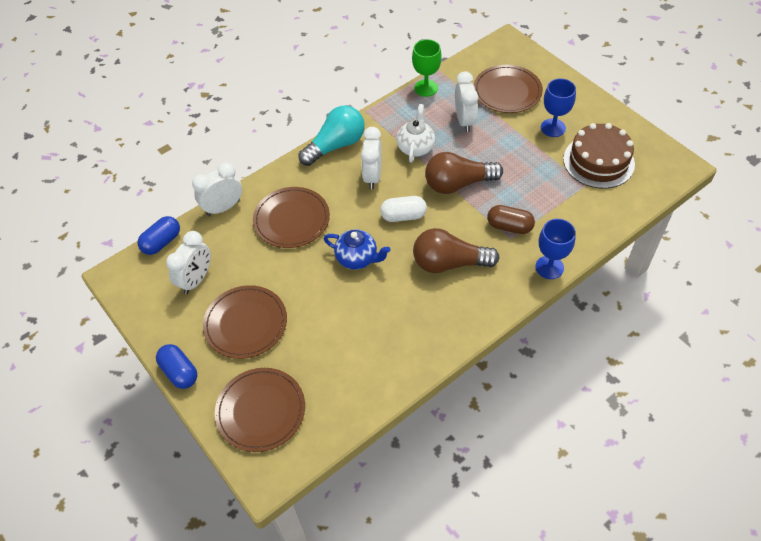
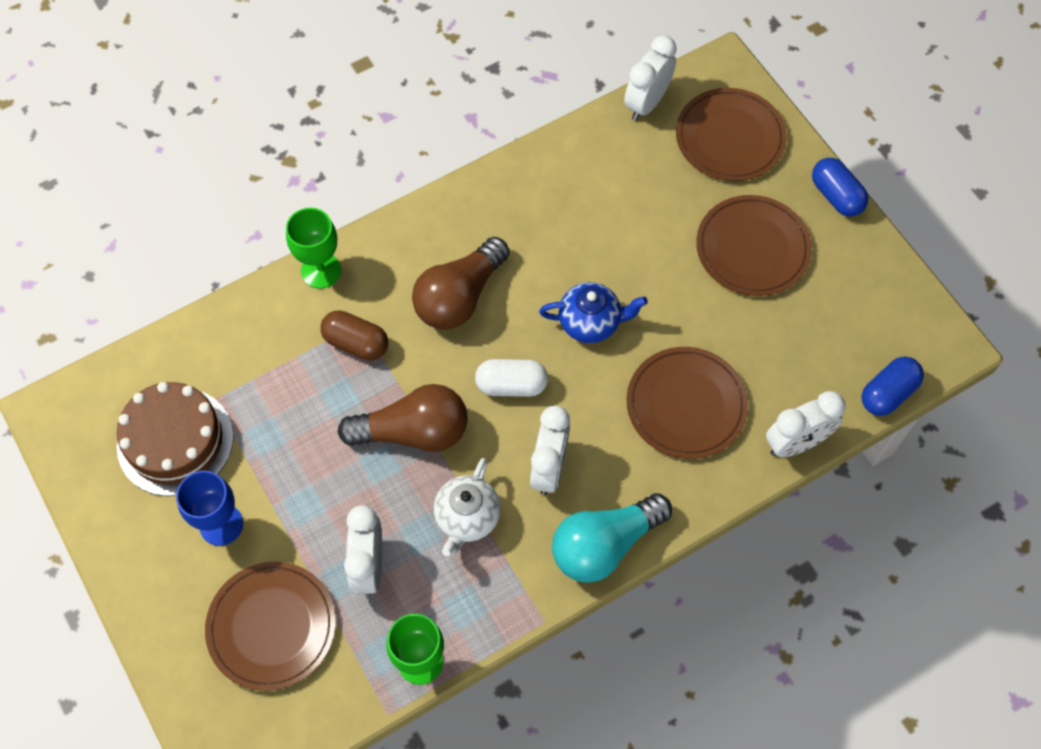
camera: 175 degrees left, 10 degrees up
white clock [166,231,211,294] -> white clock moved to [624,35,677,121]
blue teapot [324,229,391,270] -> blue teapot turned 150 degrees clockwise [539,282,648,343]
brown light bulb [413,228,500,273] -> brown light bulb turned 120 degrees clockwise [412,237,509,330]
blue goblet [535,219,576,279] -> green goblet [286,208,341,289]

